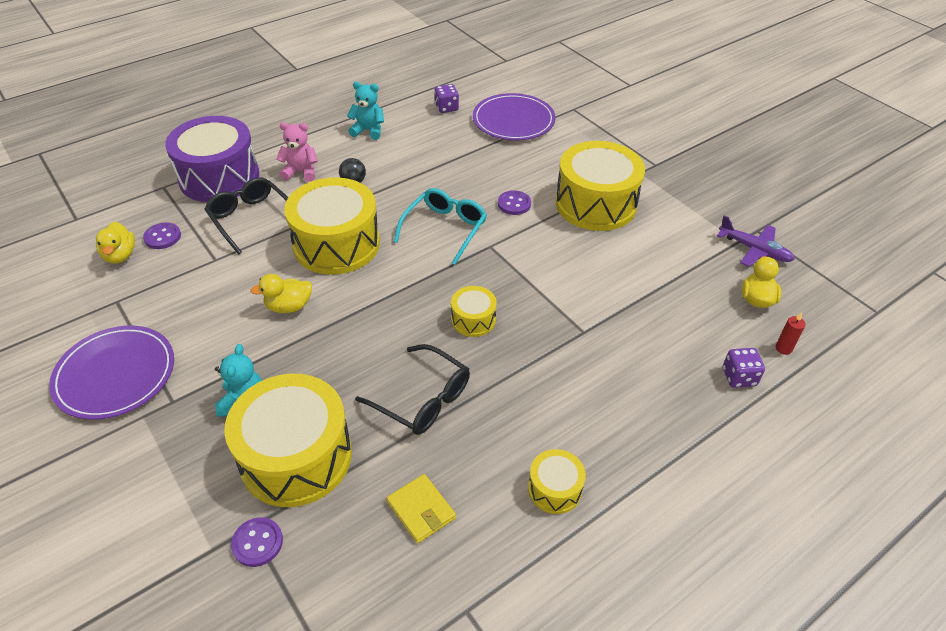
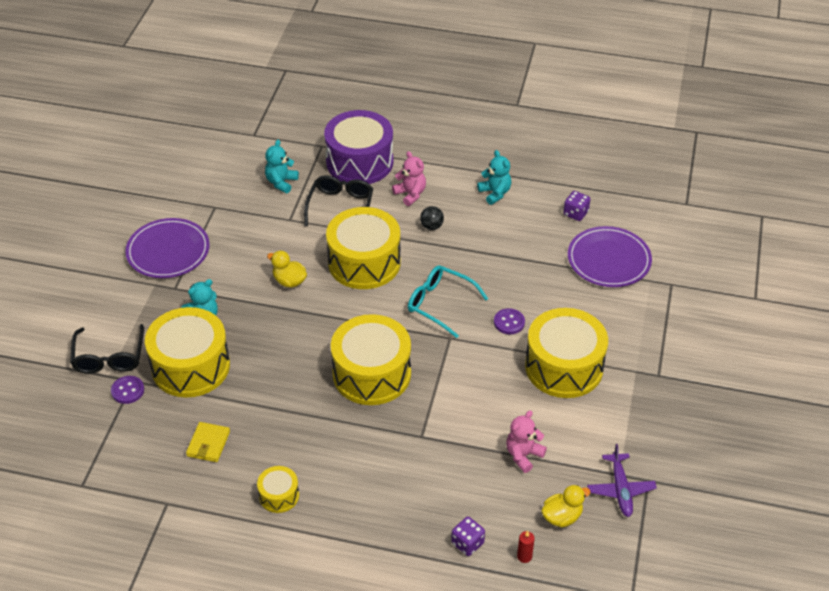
camera: 50 degrees right, 0 degrees up
yellow duck [96,222,135,264] -> none
purple button [143,222,181,249] -> turquoise teddy bear [265,140,299,193]
black glasses [355,344,470,435] -> black glasses moved to [70,324,144,374]
turquoise glasses [394,188,487,265] -> turquoise glasses turned 135 degrees counterclockwise [408,265,488,338]
yellow drum [451,286,497,337] -> yellow drum [331,314,411,405], size x2.11
none -> pink teddy bear [506,410,547,473]

